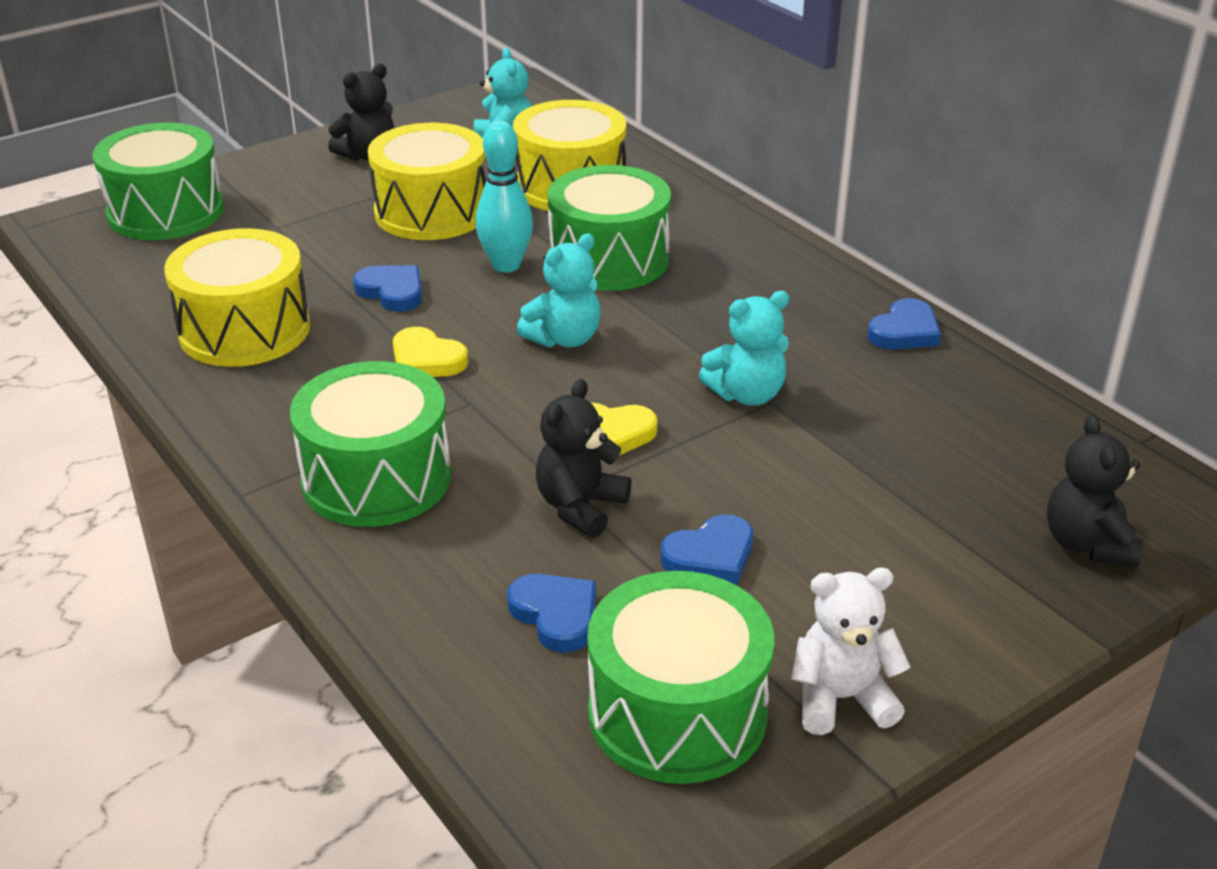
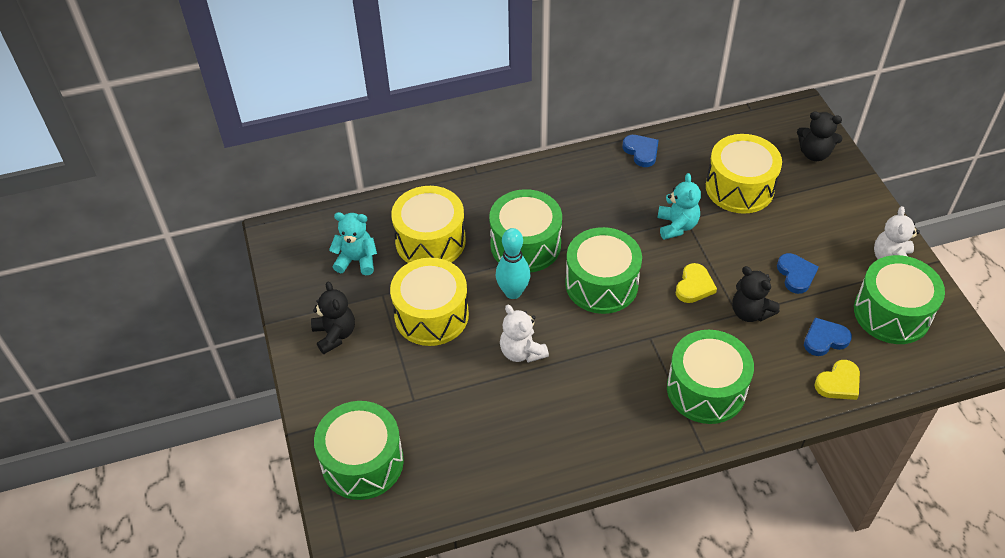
camera: 70 degrees left, 15 degrees up
yellow drum [164,228,310,367] -> yellow drum moved to [706,134,782,214]
blue heart [353,265,422,312] -> white teddy bear [500,305,549,363]
yellow heart [393,327,468,377] -> yellow heart moved to [815,360,860,400]
turquoise teddy bear [516,233,601,348] -> green drum [565,227,642,314]

